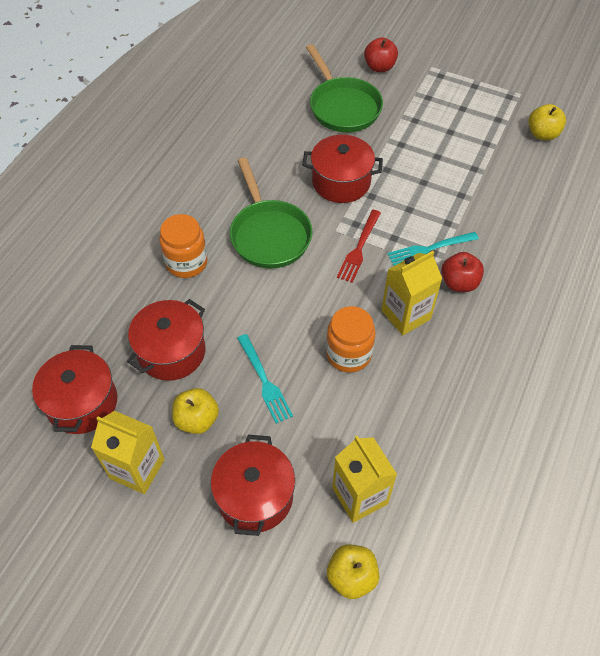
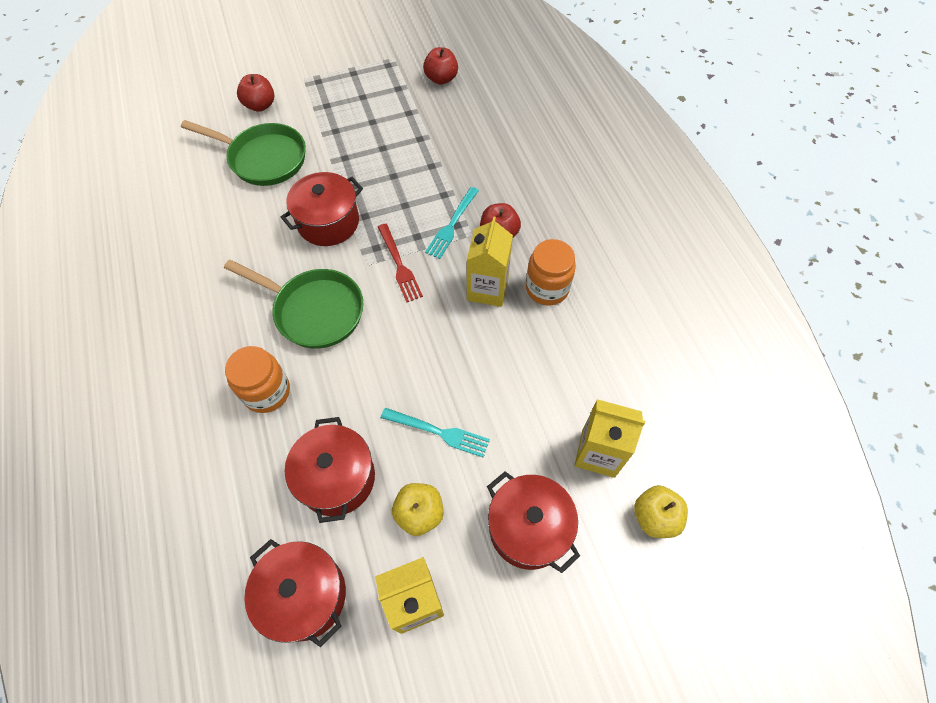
camera: 45 degrees left, 5 degrees up
orange jar [326,306,375,373] -> orange jar moved to [526,239,576,305]
yellow apple [528,104,566,140] -> red apple [423,47,458,85]

